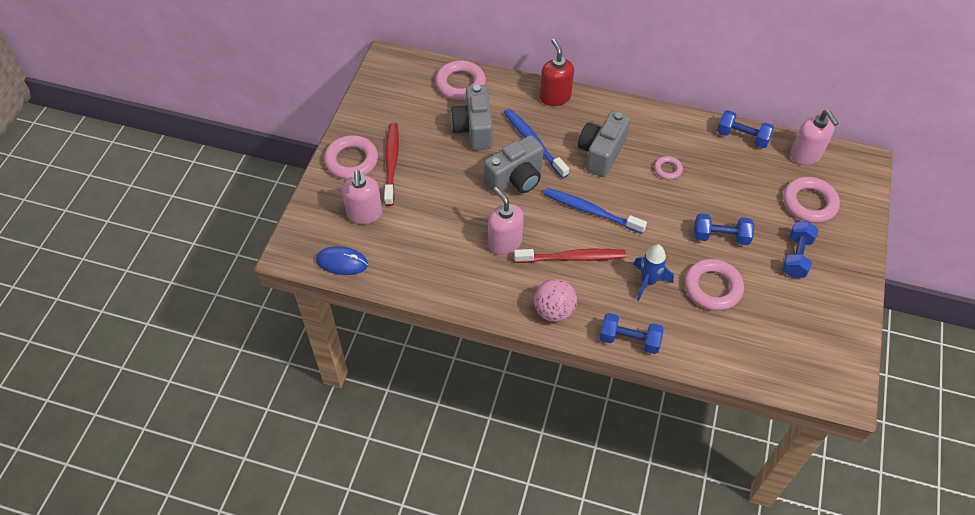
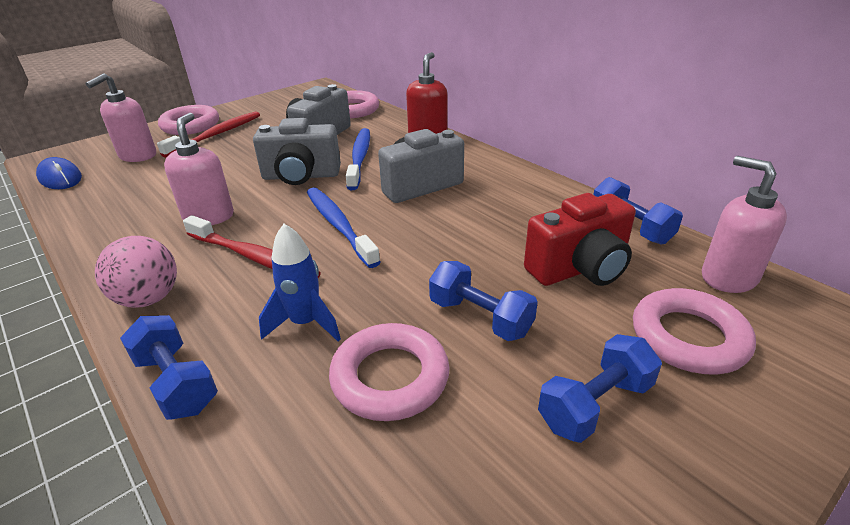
camera: 35 degrees right, 20 degrees down
pink ring [654,156,683,180] -> none
pink soap dispenser [790,110,839,165] -> pink soap dispenser turned 135 degrees clockwise [702,156,787,293]
none -> red camera [524,193,636,286]

